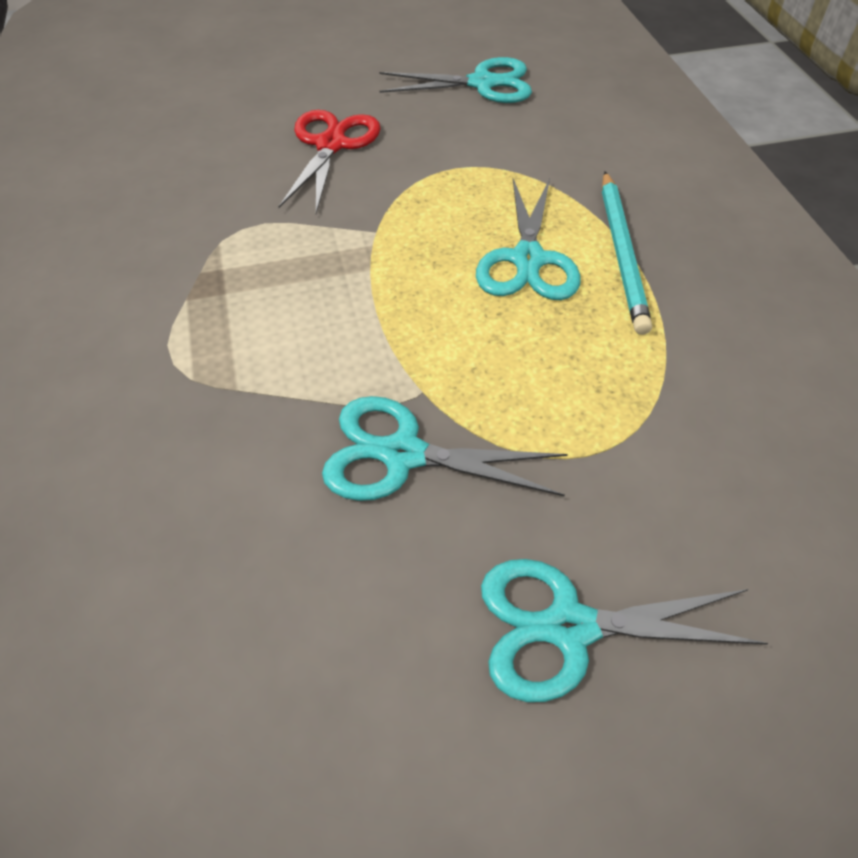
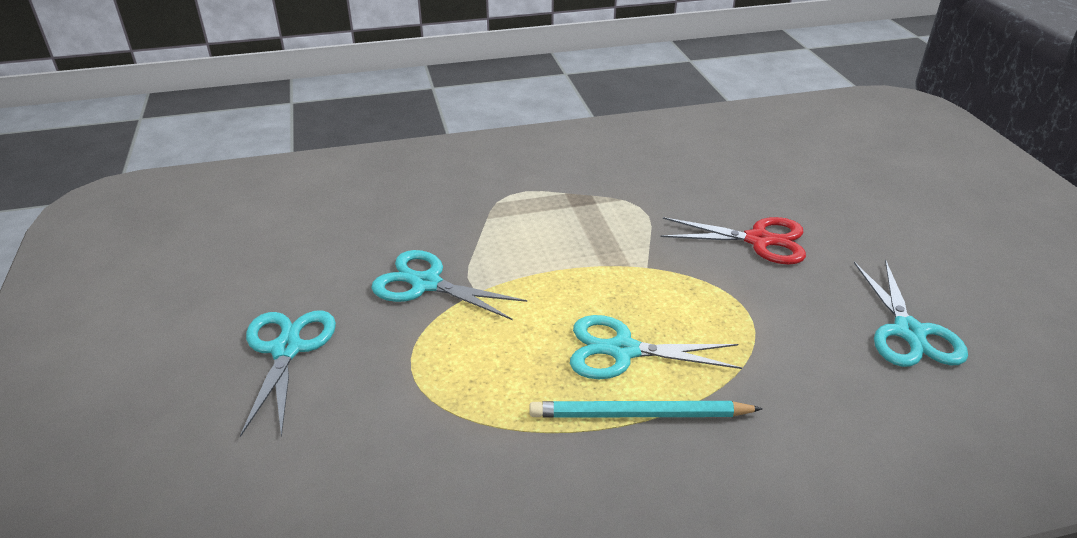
camera: 90 degrees right, 15 degrees down
turquoise scissors [322,396,568,501] -> turquoise scissors turned 75 degrees counterclockwise [371,250,527,320]

